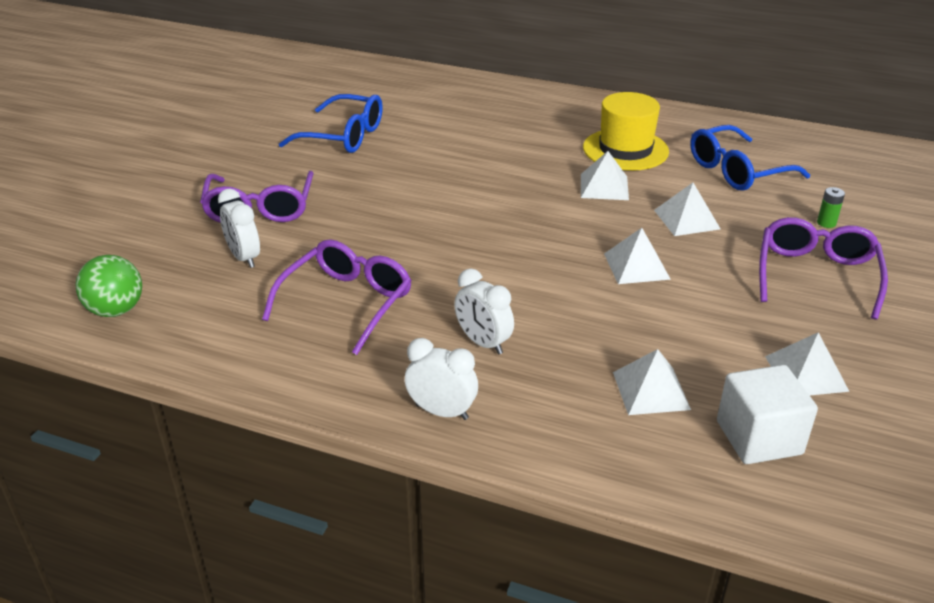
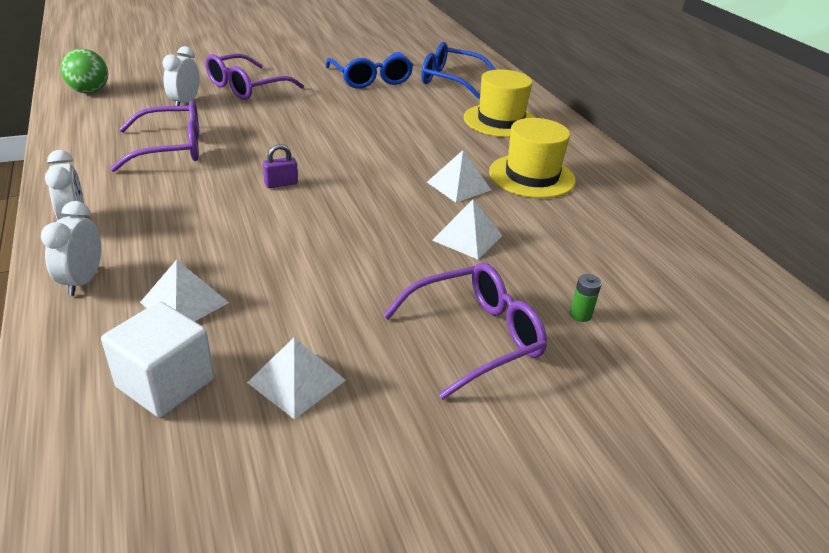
camera: 45 degrees right, 0 degrees up
white clock [454,269,514,354] -> white clock moved to [41,201,101,296]
white pyramid [604,228,671,284] -> none
blue glasses [690,125,810,191] -> blue glasses moved to [421,42,496,99]
none -> purple padlock [263,144,298,188]
none -> yellow hat [464,69,536,137]

